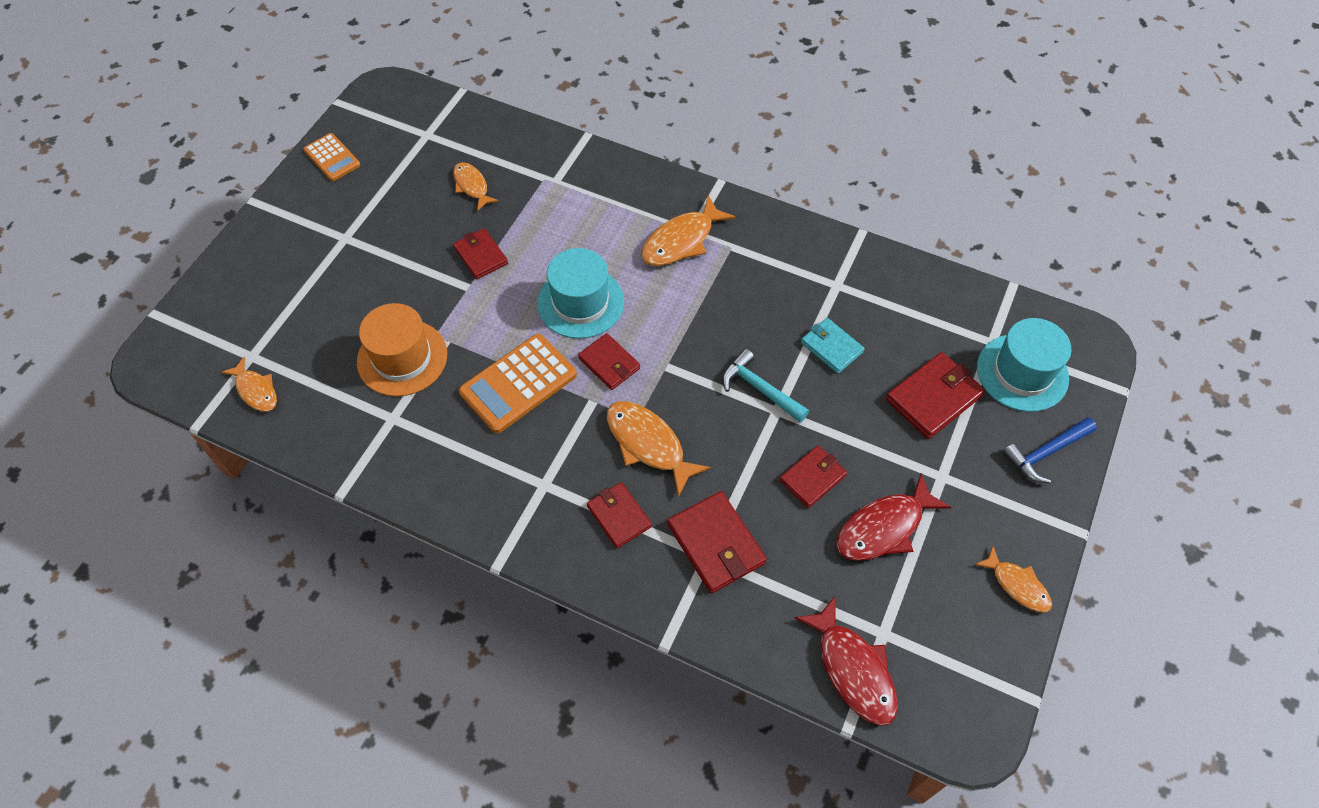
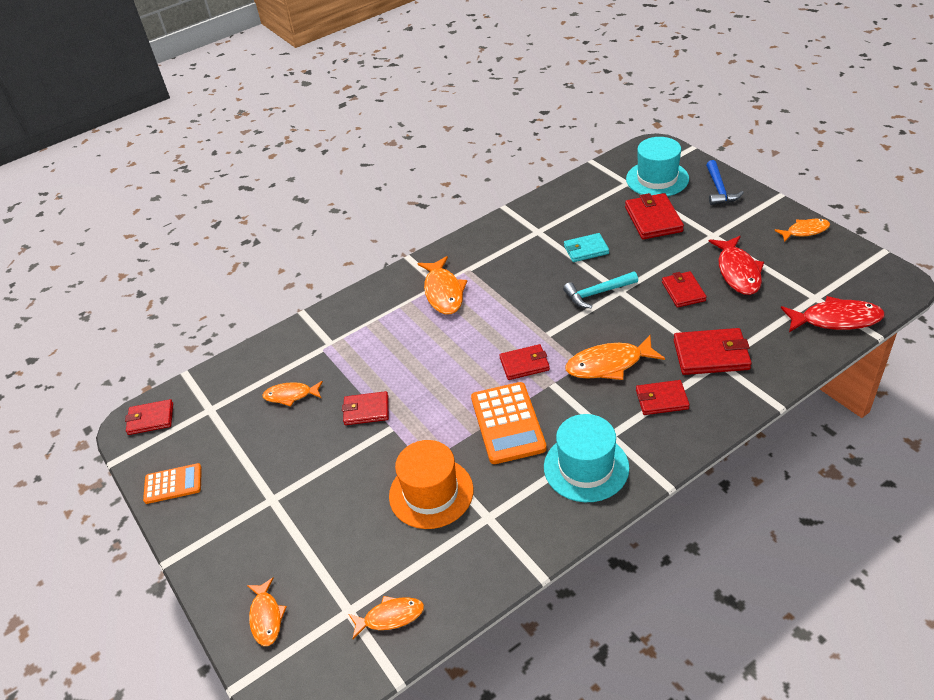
camera: 55 degrees left, 15 degrees down
turquoise hat [537,248,624,339] -> turquoise hat moved to [544,414,629,502]
none -> red wallet [125,399,173,435]
none -> orange fish [247,578,287,646]

